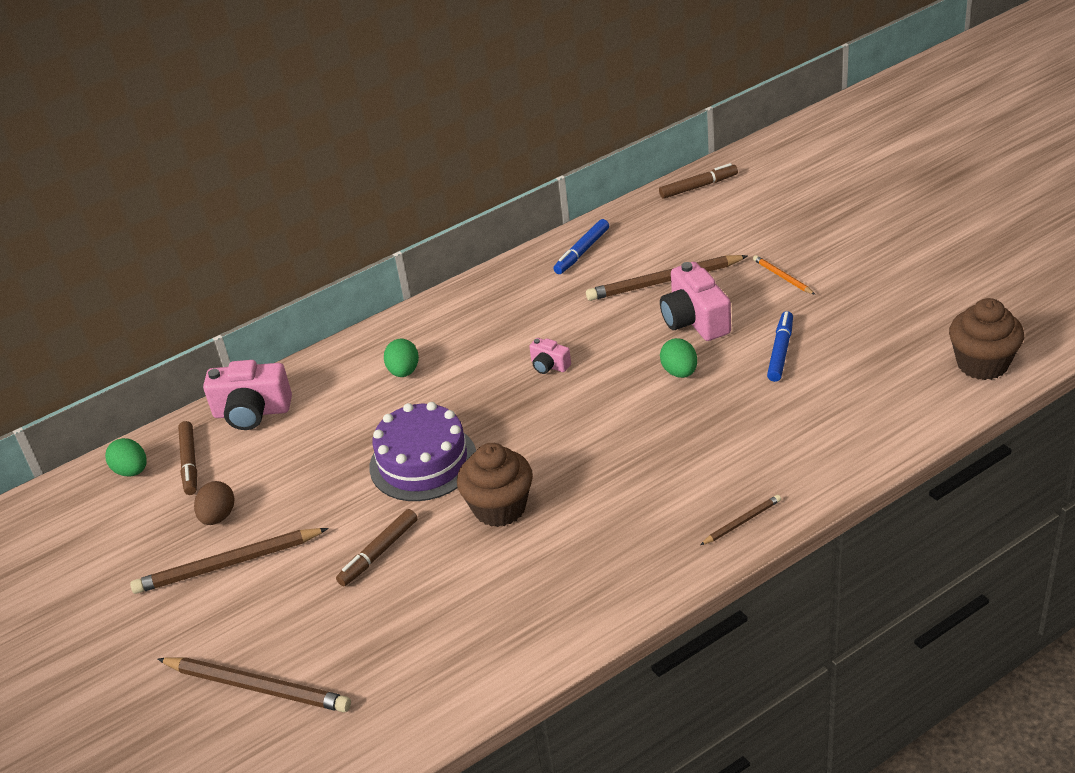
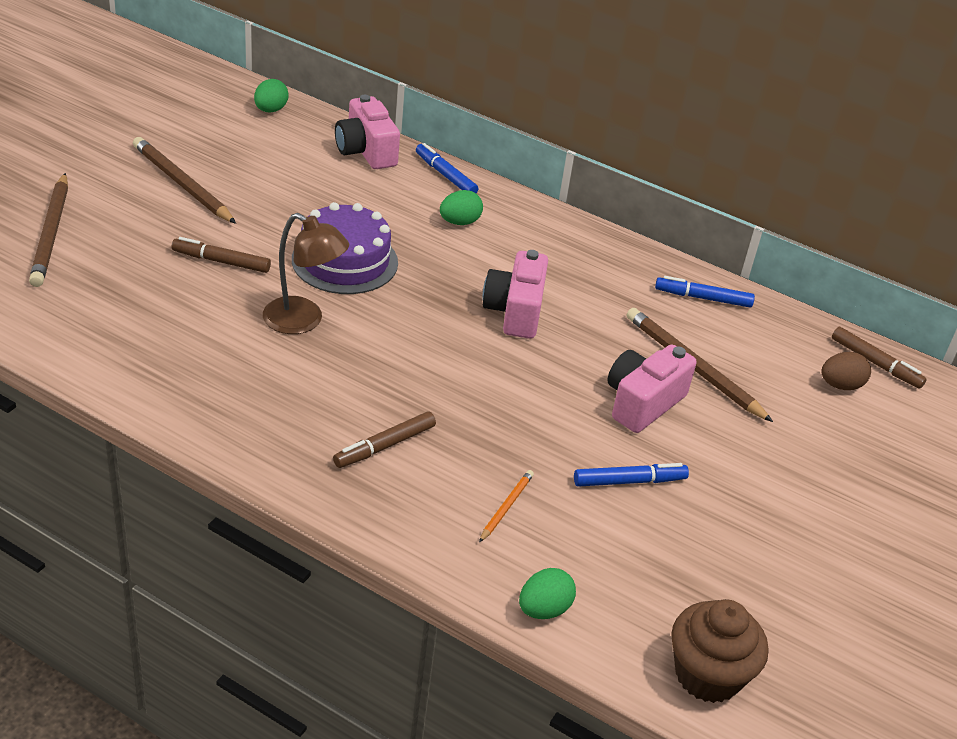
camera: 55 degrees right, 0 degrees up
brown marker [178,421,197,495] -> brown marker moved to [333,411,436,468]
brown egg [194,481,235,525] -> brown egg moved to [822,352,871,390]
brown cupcake [457,443,533,527] -> brown lamp [263,213,349,334]
pink camera [529,338,571,374] -> pink camera [482,250,548,339], size x1.96
green egg [660,338,697,378] -> green egg moved to [519,568,576,619]
brown pencil [700,495,781,545] -> none
orange pencil [753,255,815,295] -> orange pencil moved to [479,470,534,542]
none -> blue marker [416,143,478,193]

